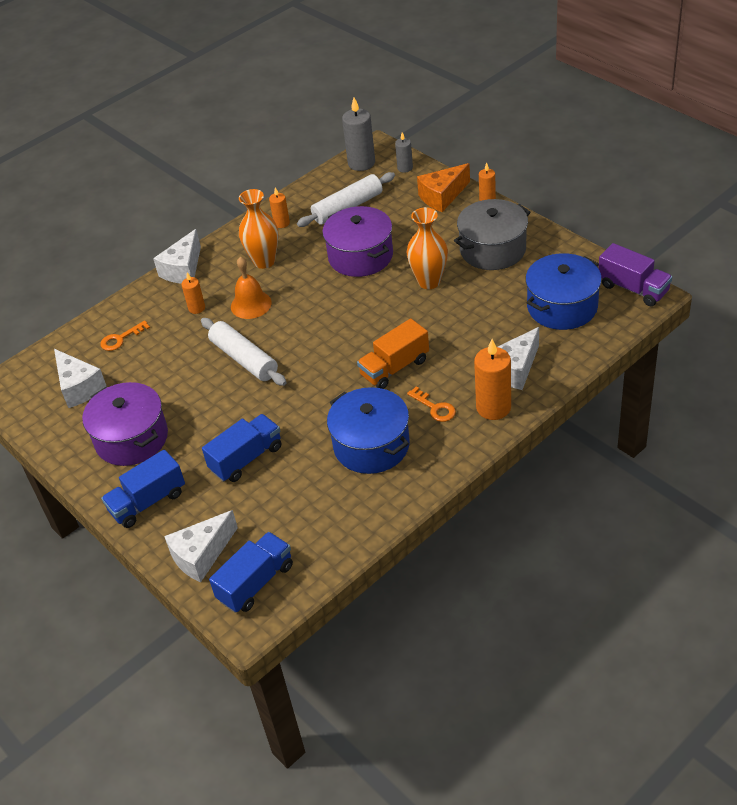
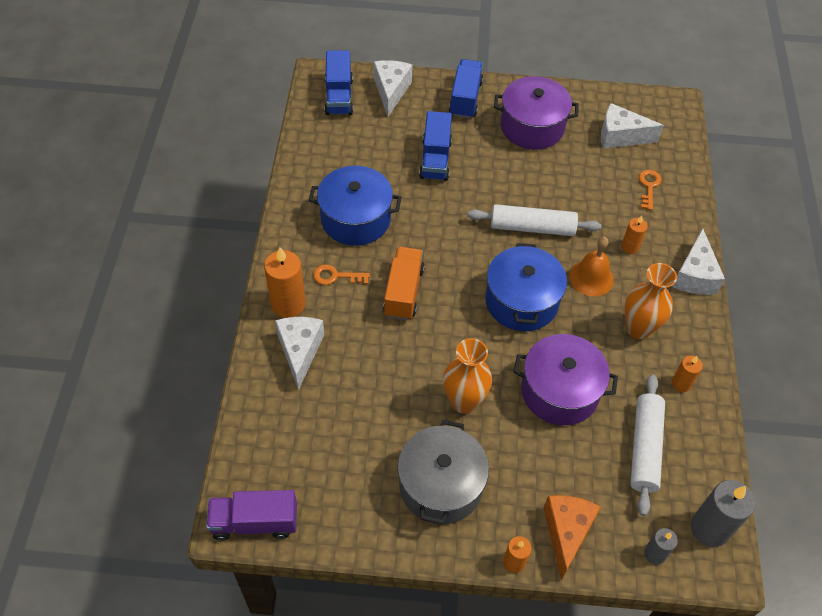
camera: 130 degrees right, 10 degrees up
white cheese [153,229,201,284] -> white cheese turned 150 degrees counterclockwise [672,228,725,295]
blue pot [525,253,602,330] -> blue pot moved to [485,243,567,331]

